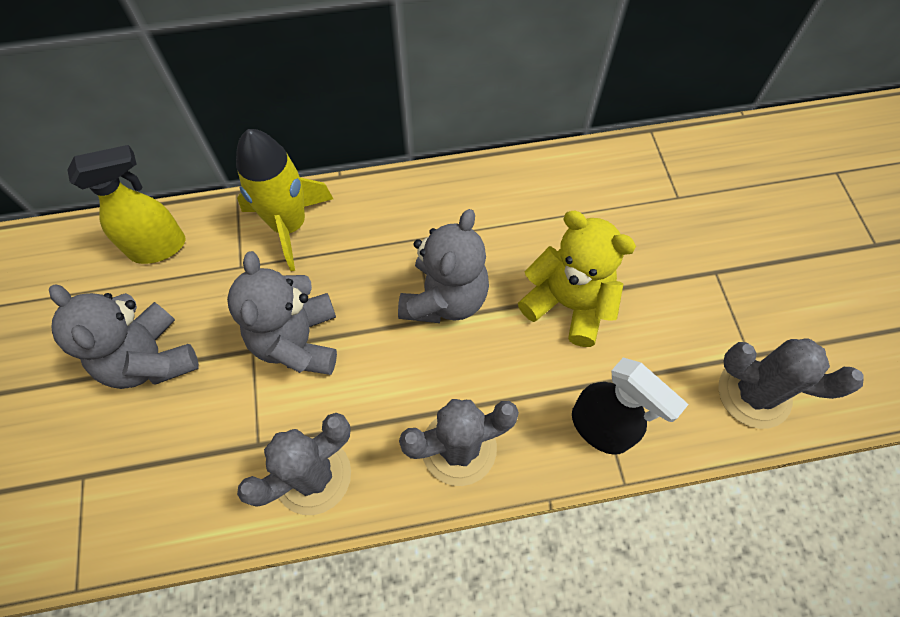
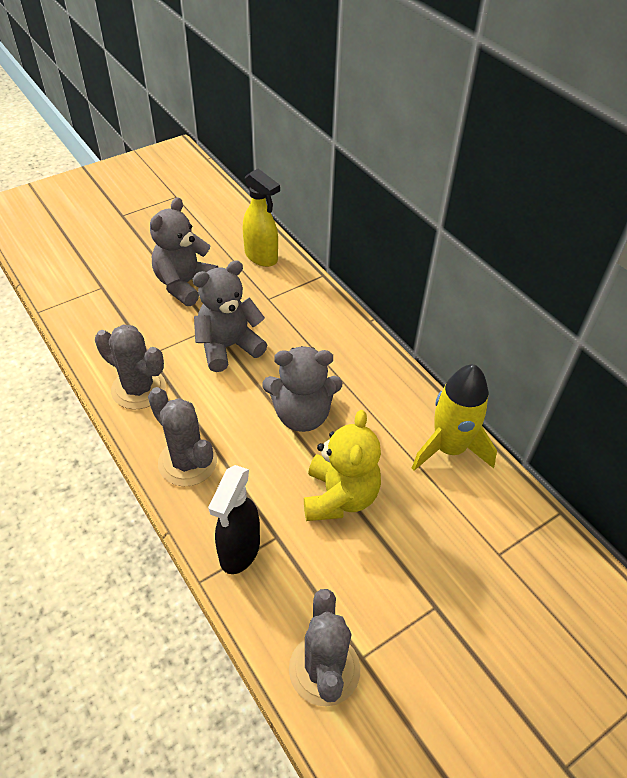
camera: 65 degrees right, 15 degrees down
yellow rocket [236,129,333,271] -> yellow rocket moved to [412,364,497,471]

